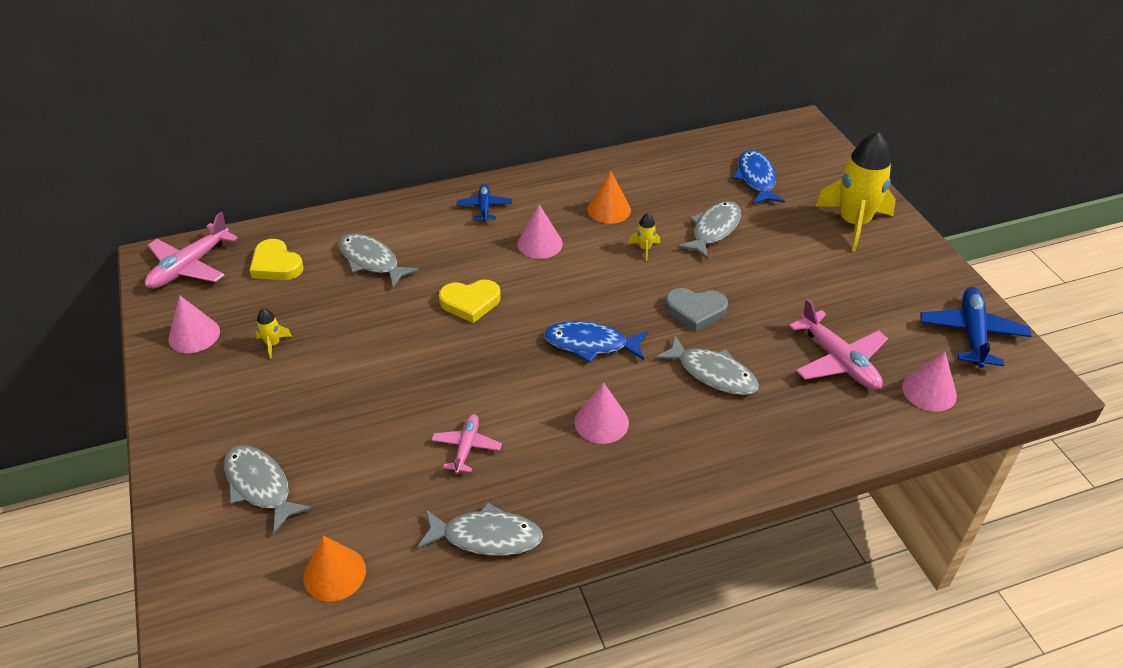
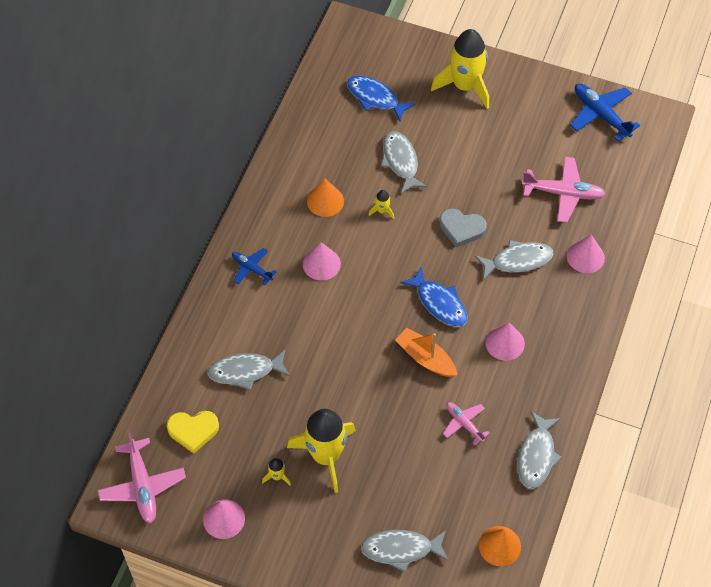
camera: 50 degrees left, 15 degrees up
grey fish [417,502,543,556] -> grey fish turned 150 degrees clockwise [517,411,562,489]
yellow heart [439,280,501,323] -> none
blue fish [544,321,647,362] -> blue fish turned 90 degrees counterclockwise [400,266,468,327]
grey heart [665,288,728,332] -> grey heart turned 60 degrees clockwise [439,208,487,247]
pink cone [902,352,957,412] -> pink cone moved to [567,235,605,273]
none -> yellow rocket [287,409,356,493]
none -> orange boat [395,328,458,377]

